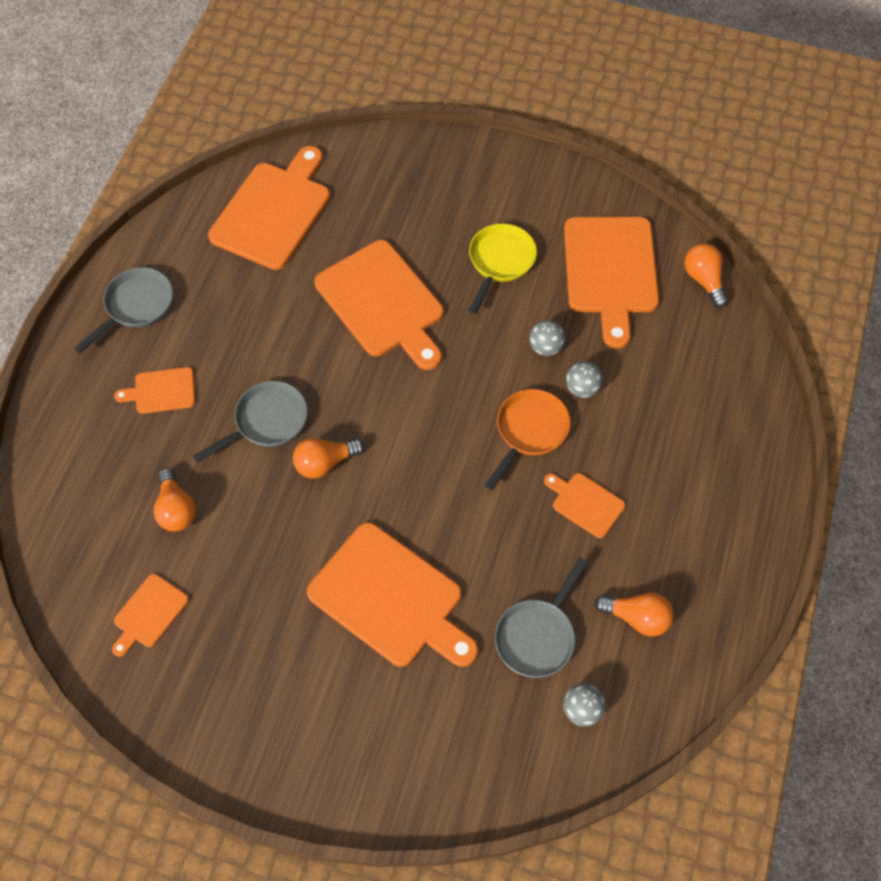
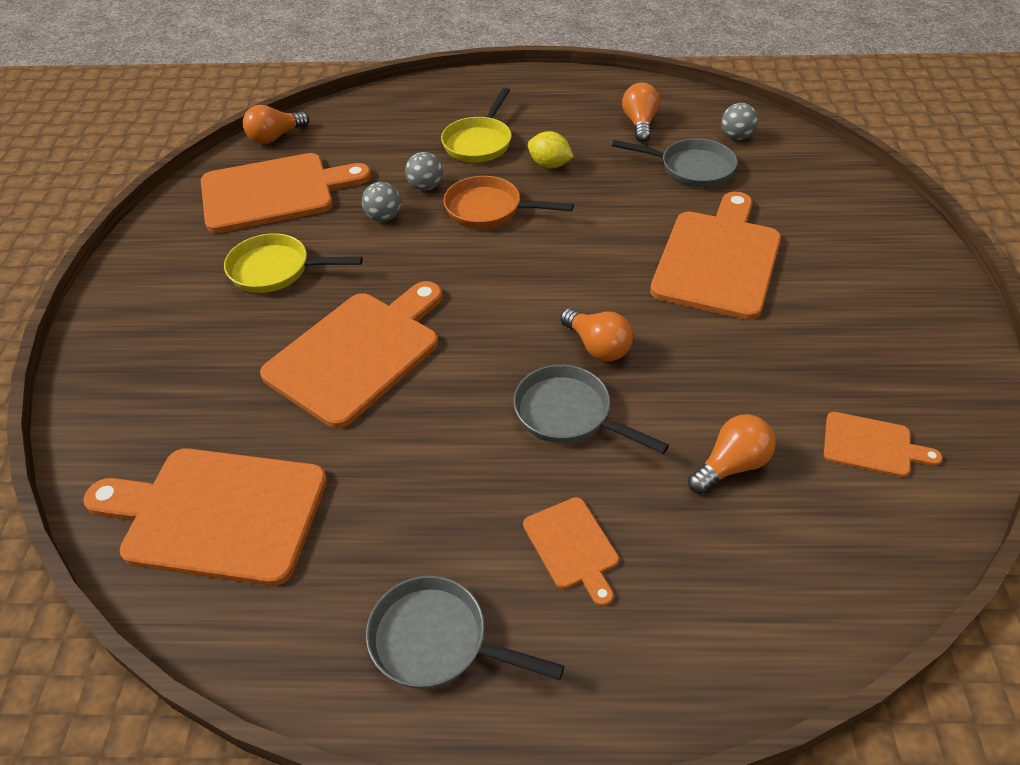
camera: 105 degrees left, 15 degrees down
orange cutting board [544,473,625,538] -> yellow lemon [528,131,574,168]
none -> yellow pan [441,88,512,163]

